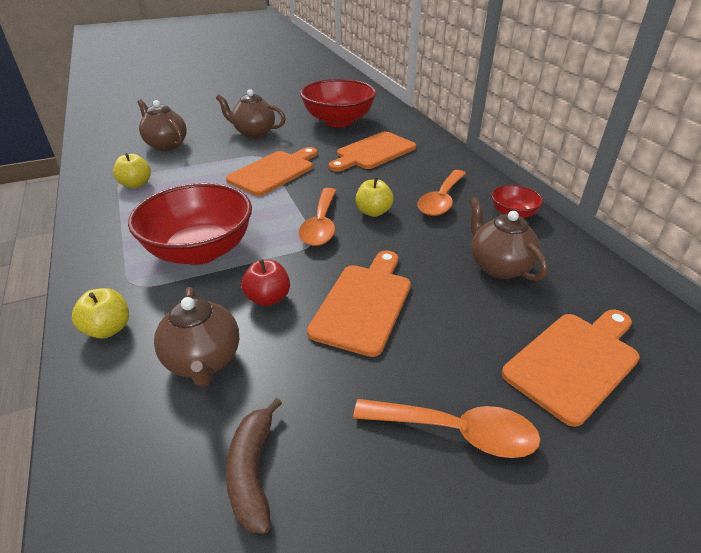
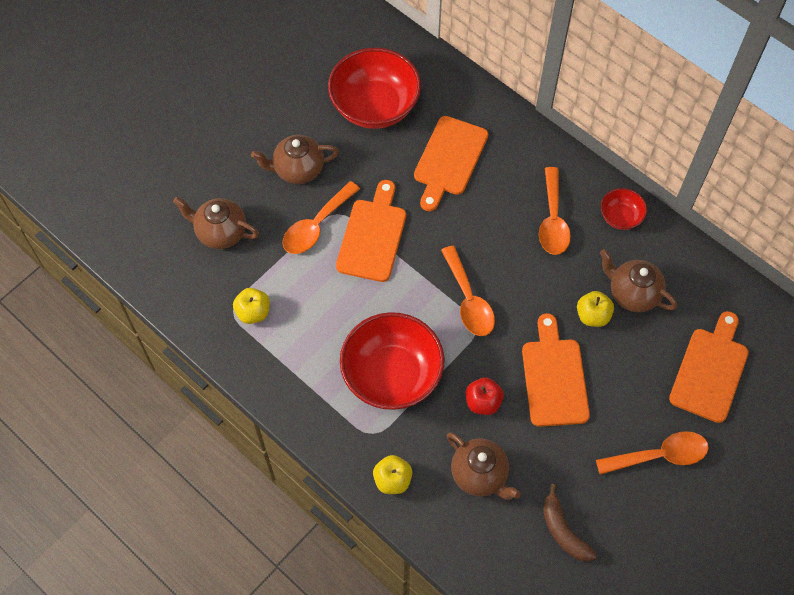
camera: 25 degrees left, 25 degrees up
yellow apple [355,178,394,217] -> yellow apple moved to [577,291,614,327]
none -> orange spoon [282,181,360,254]

